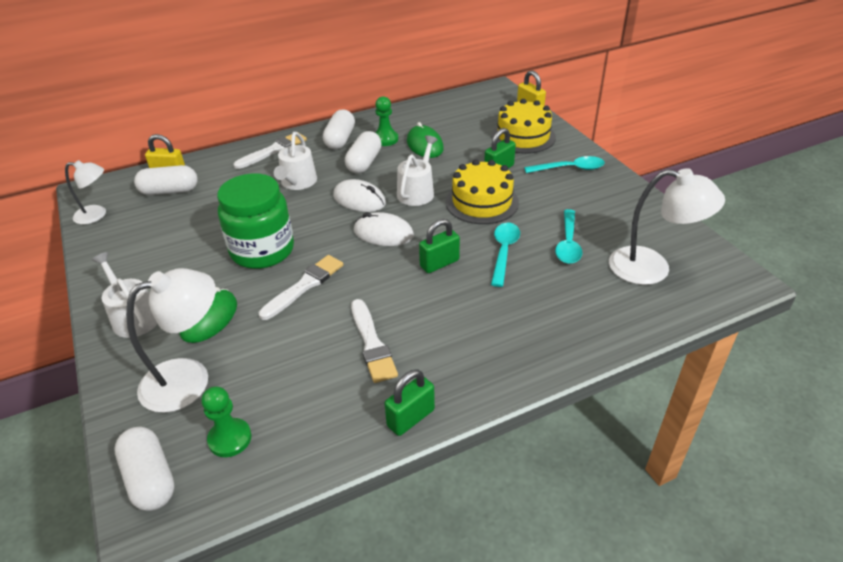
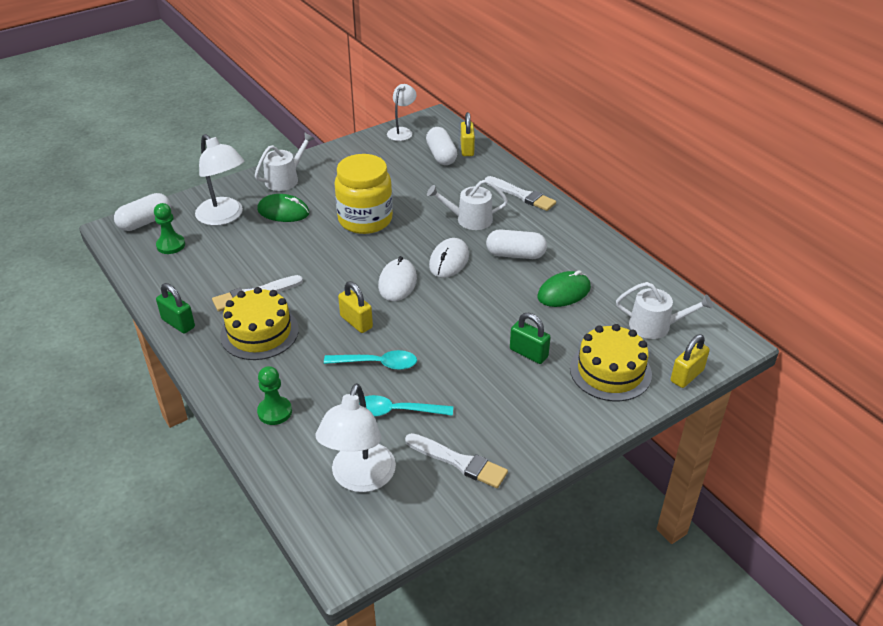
camera: 80 degrees right, 0 degrees up
white lamp [65,160,106,225] -> white lamp turned 150 degrees counterclockwise [387,84,417,141]
green jar [217,173,294,269] -> yellow jar [334,154,393,234]
white brush [259,255,343,320] -> white brush moved to [405,433,508,488]
white capsule [323,109,355,149] -> none
green pawn [375,96,398,146] -> green pawn moved to [257,366,292,425]
white watering can [397,135,438,206] -> white watering can moved to [616,282,713,339]
green padlock [419,219,460,273] -> yellow padlock [338,281,373,333]
yellow cake [446,159,519,224] -> yellow cake moved to [220,287,299,360]
turquoise spoon [524,156,605,173] -> none

